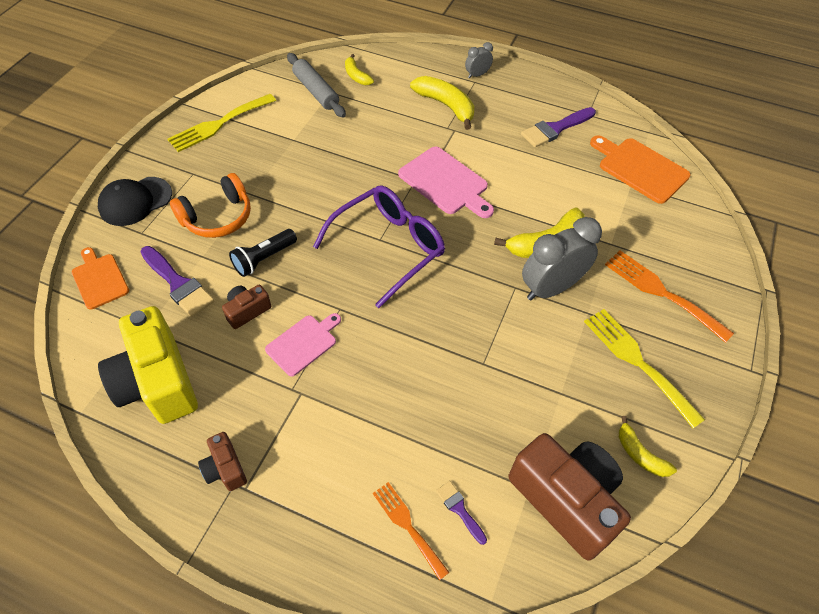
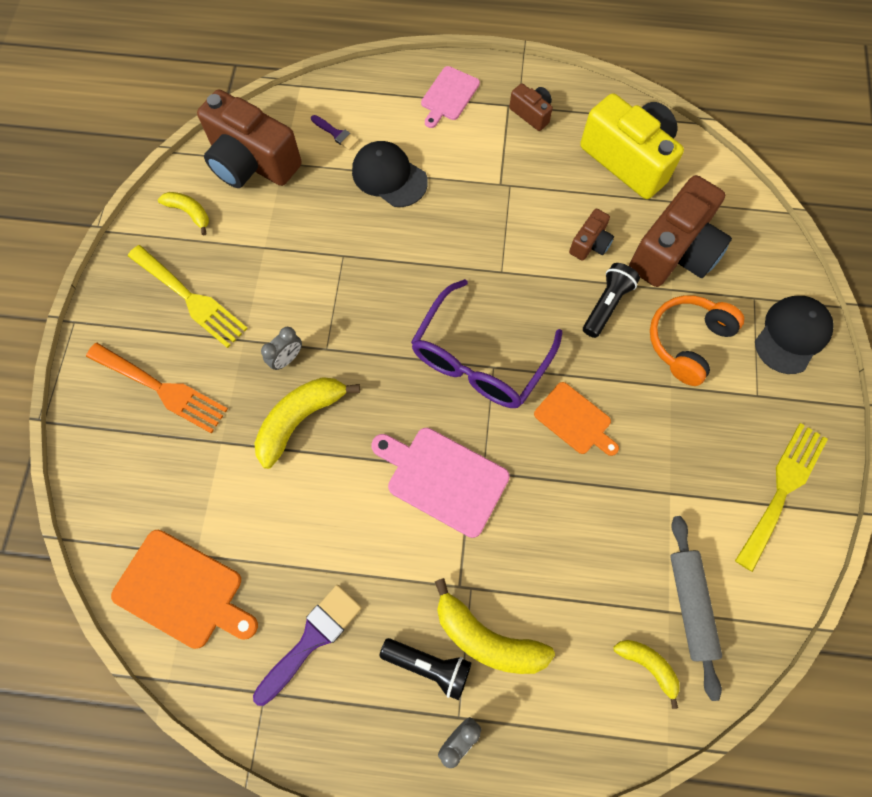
camera: 165 degrees right, 15 degrees up
orange cutting board [72,247,129,310] -> orange cutting board moved to [534,382,619,456]
purple brush [140,246,214,317] -> brown camera [629,175,732,287]
pink cutting board [265,313,341,377] -> pink cutting board moved to [421,66,480,128]
grey rolling pin [287,53,346,118] -> grey rolling pin turned 45 degrees clockwise [670,516,722,701]
orange fork [373,482,450,580] -> none
grey clock [522,217,602,300] -> grey clock [261,327,302,370], size x0.49
none -> black cap [352,141,428,207]
none -> black flashlight [379,638,472,700]

